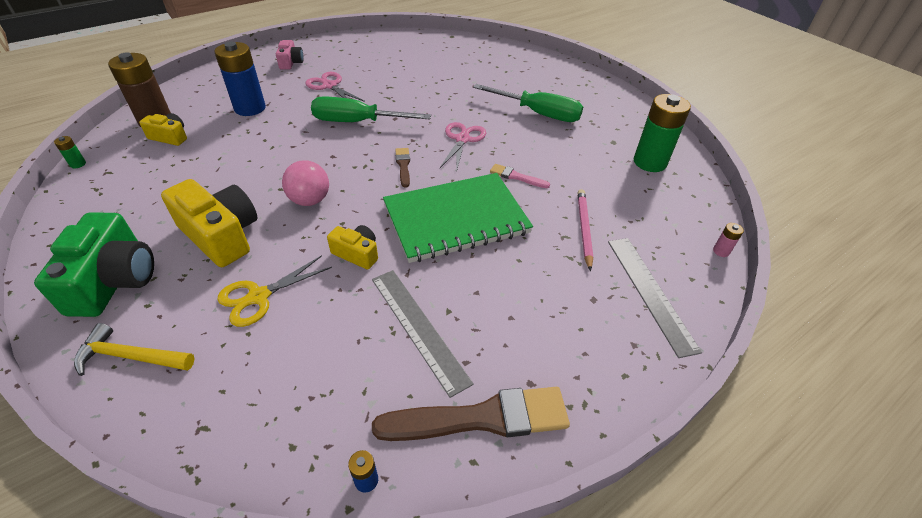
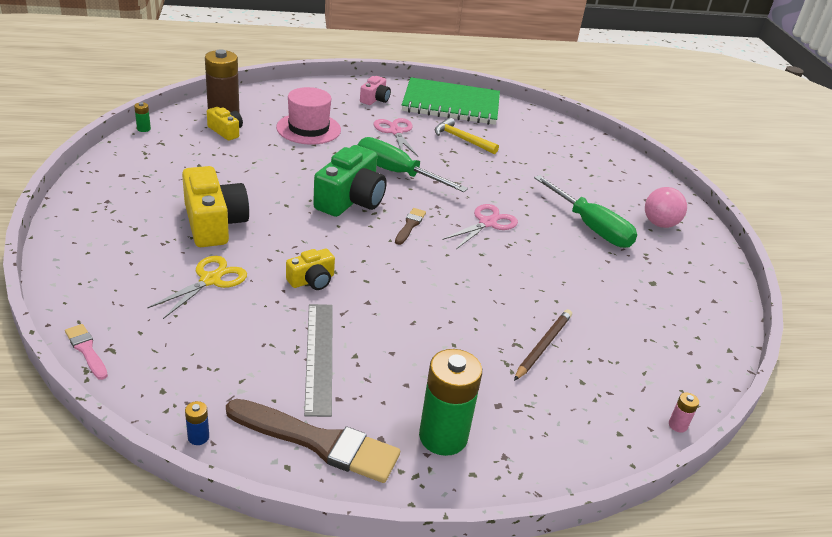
camera: 25 degrees right, 10 degrees down
green camera [34,212,154,317] -> green camera moved to [313,145,387,217]
yellow hammer [74,323,195,376] -> yellow hammer moved to [434,117,499,154]
blue battery [215,42,266,116] -> pink hat [276,87,341,145]
yellow scissors [217,255,332,327] -> yellow scissors turned 135 degrees clockwise [147,256,247,319]
pink ball [282,160,329,206] -> pink ball moved to [645,187,687,228]
yellow camera [327,225,378,269] -> yellow camera turned 90 degrees clockwise [286,249,335,290]
green notebook [383,173,533,263] -> green notebook moved to [402,77,500,125]
pink brush [490,164,550,188] -> pink brush moved to [65,324,108,380]
pink pencil [577,189,593,271] -> brown pencil [514,309,572,381]
grey ruler [608,238,702,358] -> none
green battery [634,94,691,172] -> green battery moved to [419,349,482,456]

